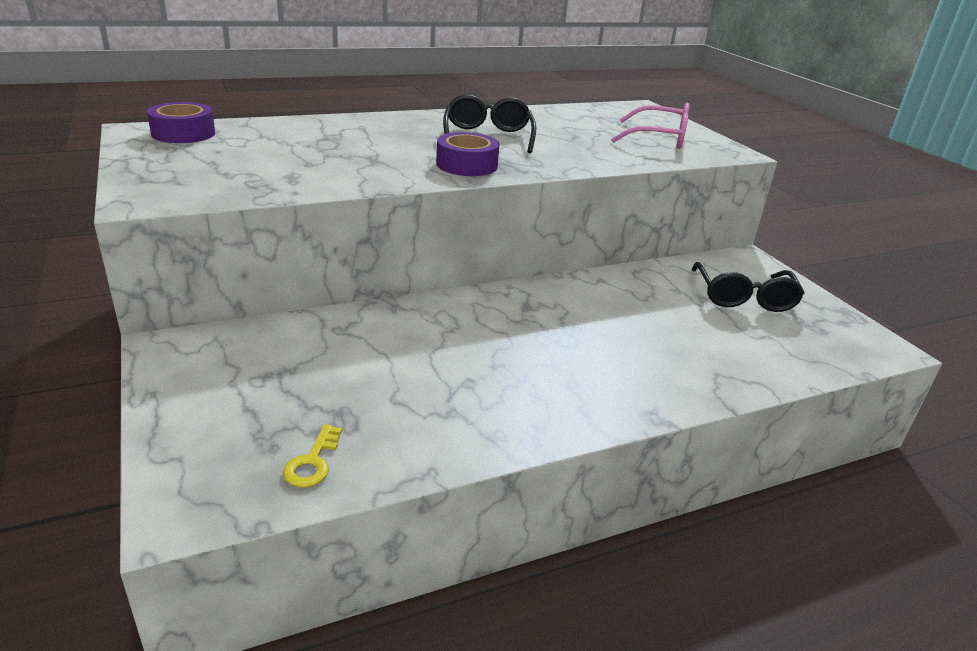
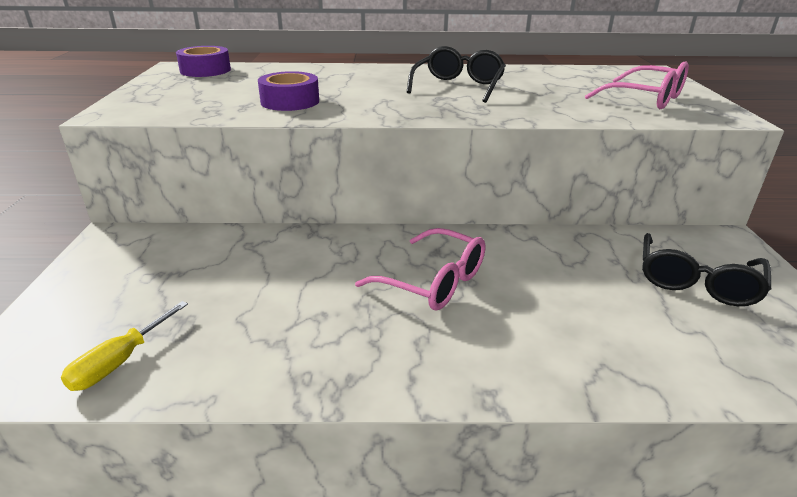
camera: 25 degrees right, 0 degrees up
yellow key [283,424,342,487] -> yellow screwdriver [61,301,188,391]
purple tape [436,132,499,176] -> purple tape moved to [258,71,319,111]
none -> pink glasses [355,228,486,311]

